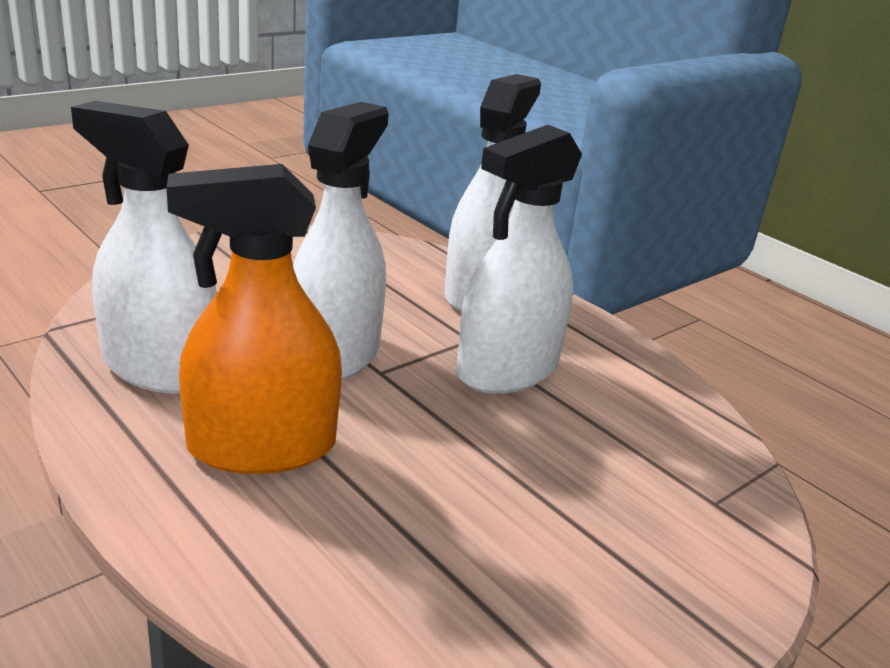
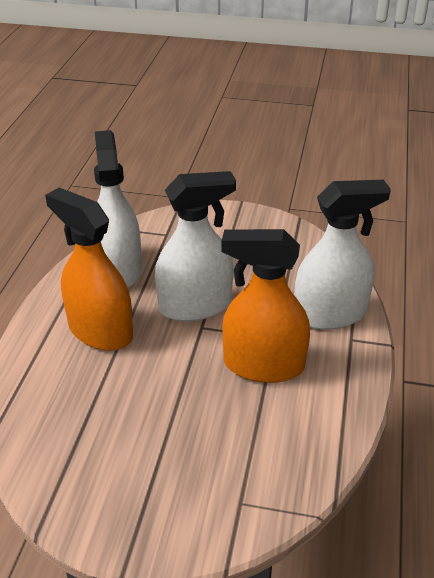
camera: 55 degrees right, 10 degrees up
white spray bottle [457,125,582,394] -> orange spray bottle [221,229,310,383]

